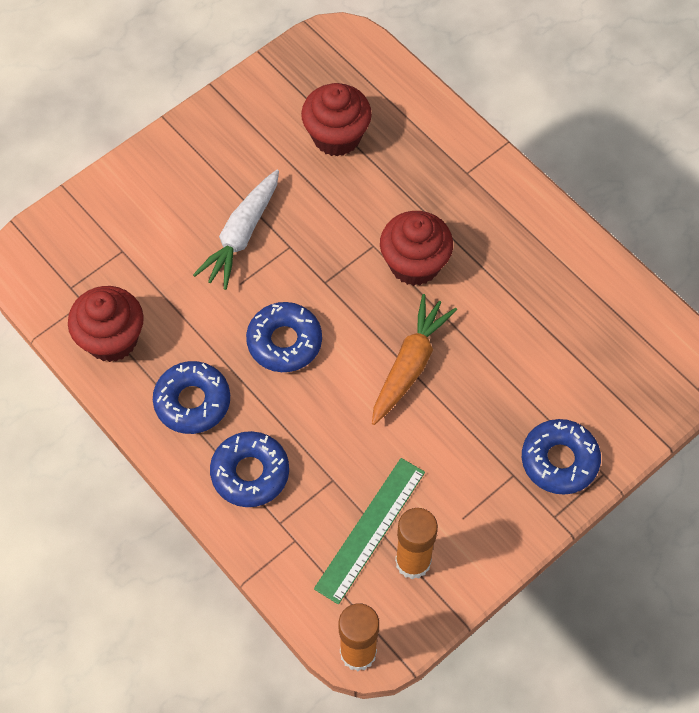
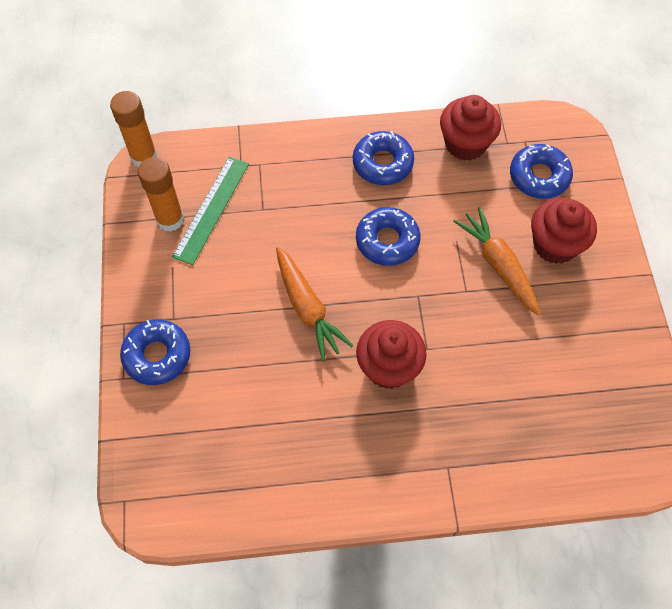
camera: 125 degrees right, 0 degrees up
white carrot [193,170,279,290] -> orange carrot [453,207,541,316]
blue donut [210,431,289,507] -> blue donut moved to [510,144,573,199]
red cupcake [301,83,372,157] -> red cupcake moved to [531,198,597,264]
green ruler [314,458,425,605] -> green ruler turned 45 degrees clockwise [172,157,249,265]

